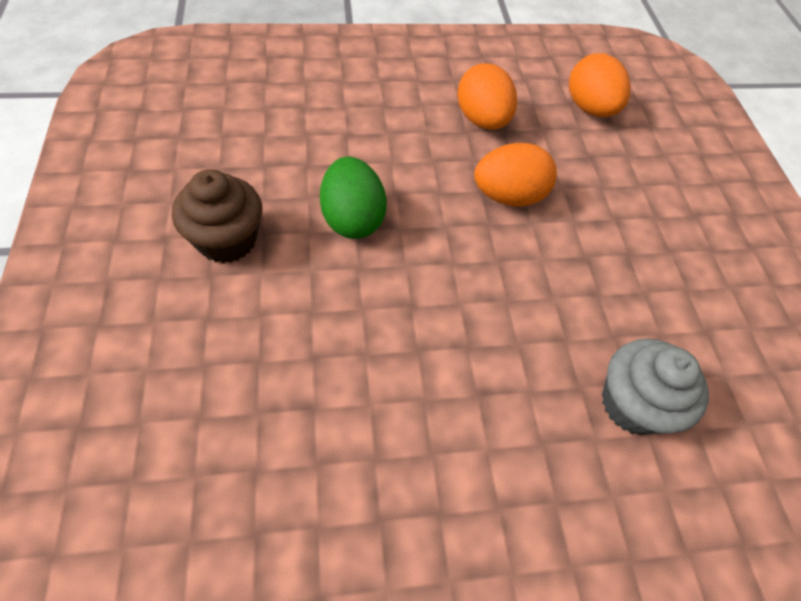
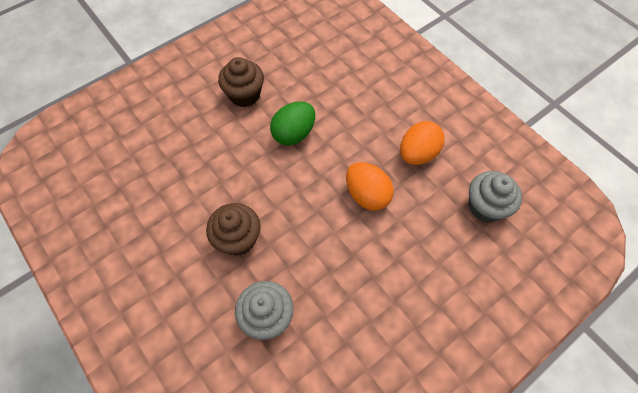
camera: 65 degrees right, 5 degrees up
orange egg [569,53,631,117] -> grey cupcake [468,171,522,223]
none -> brown cupcake [206,203,261,256]

